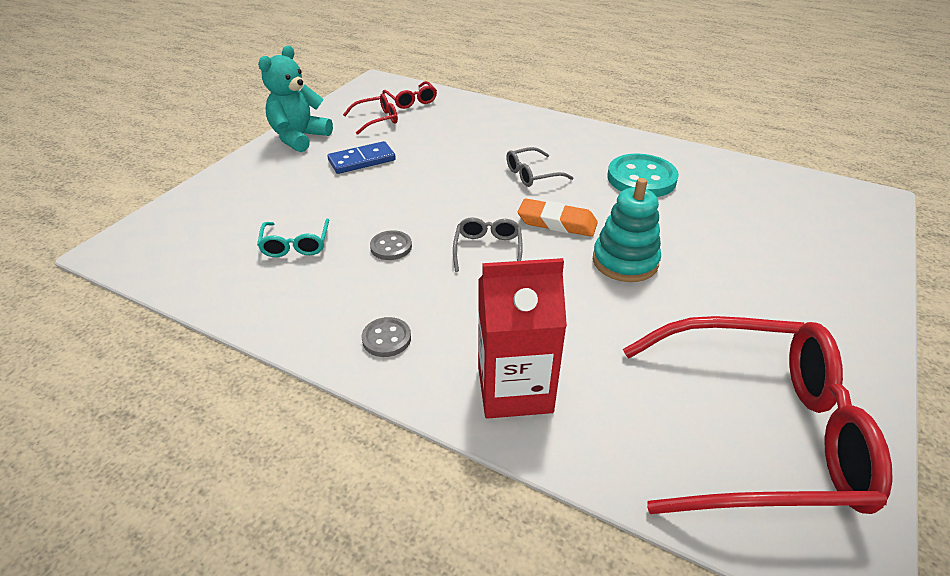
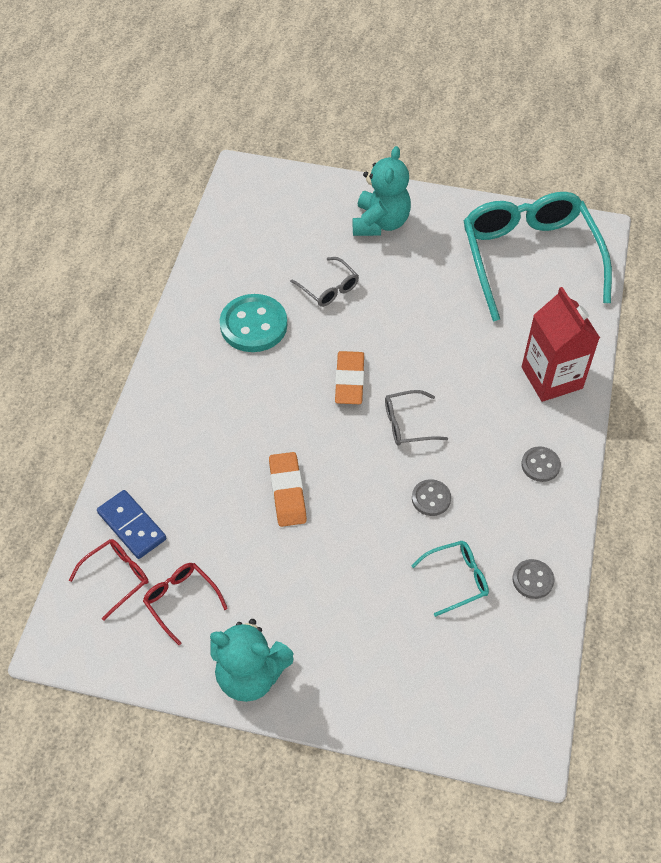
camera: 105 degrees left, 15 degrees up
blue domino [327,141,396,174] -> blue domino moved to [97,490,166,559]
grey glasses [506,147,574,187] -> grey glasses moved to [290,257,359,307]
turquoise stacking toy [593,178,661,282] -> none
red glasses [623,316,893,514] -> turquoise glasses [463,192,612,322]
none -> orange eraser [269,452,307,527]
none -> turquoise teddy bear [353,146,411,236]
none -> grey button [512,559,554,599]

